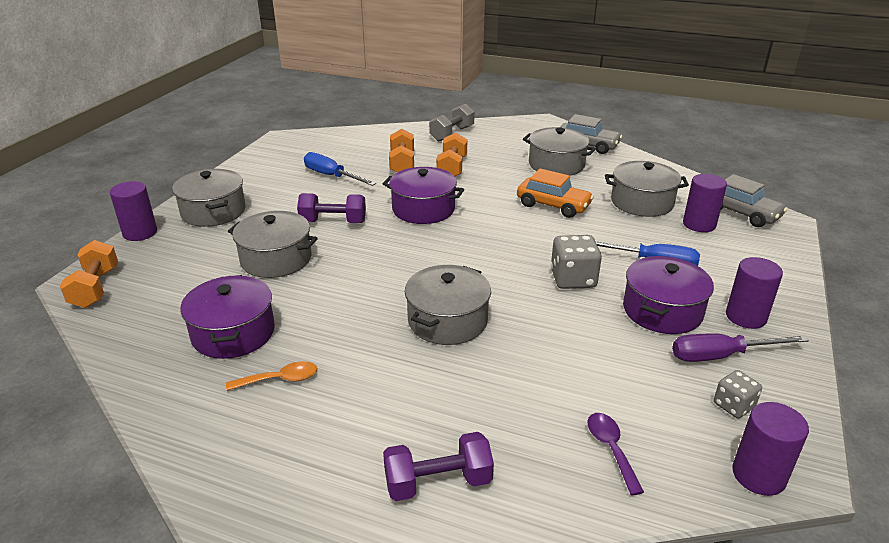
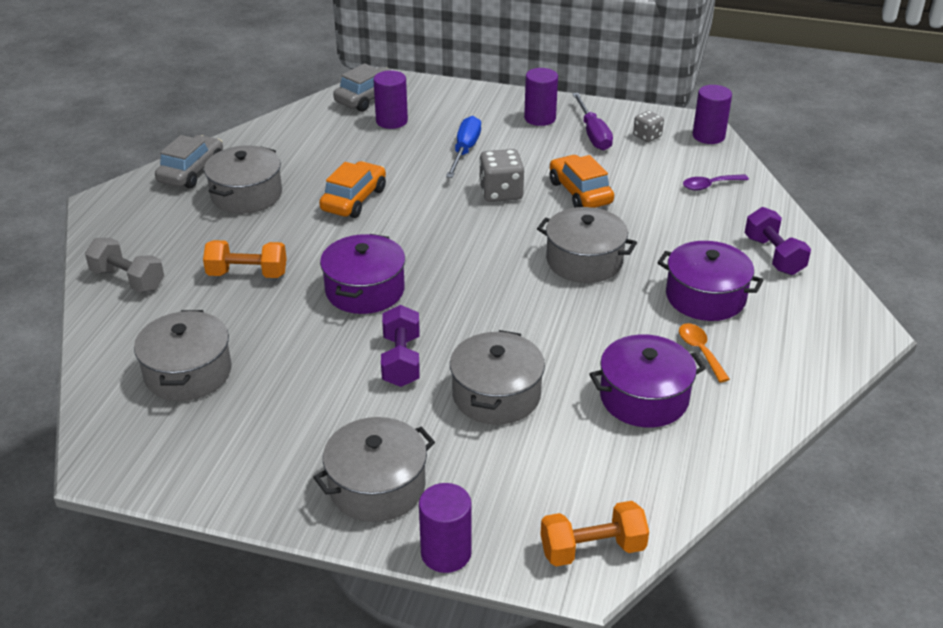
camera: 95 degrees left, 5 degrees up
blue screwdriver [304,152,376,186] -> none
orange dumbbell [389,129,414,172] -> none
grey pot [605,161,689,217] -> grey pot moved to [134,310,232,401]
purple pot [623,256,714,334] -> purple pot moved to [657,241,763,321]
none -> orange car [550,155,614,208]

